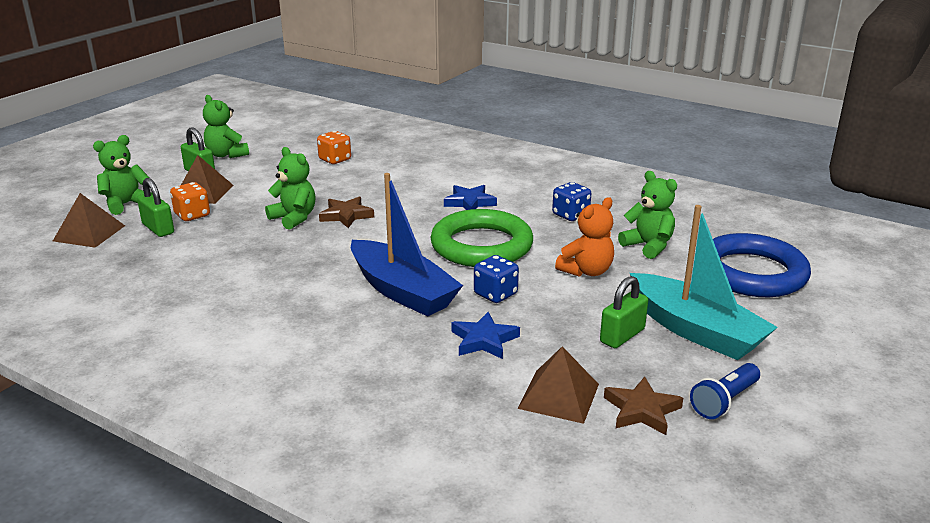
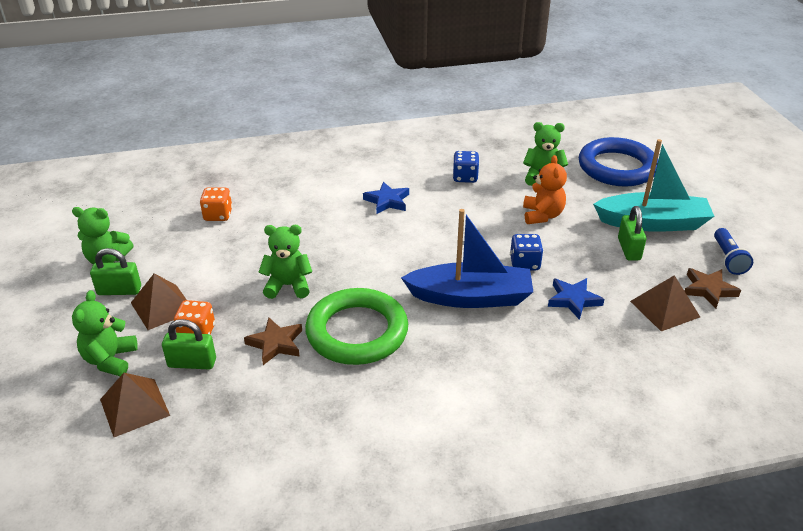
camera: 45 degrees left, 10 degrees up
brown star [319,196,374,228] -> brown star moved to [244,318,302,365]
green ring [430,209,533,267] -> green ring moved to [305,288,408,365]

